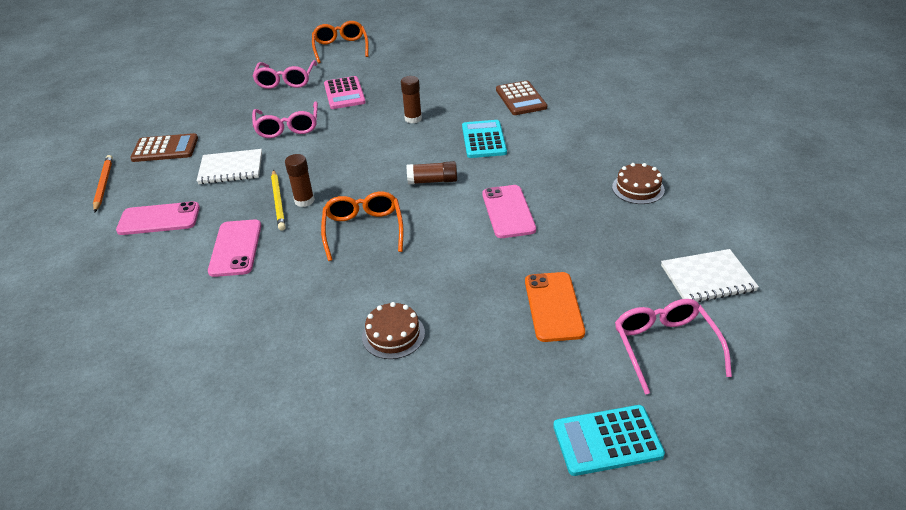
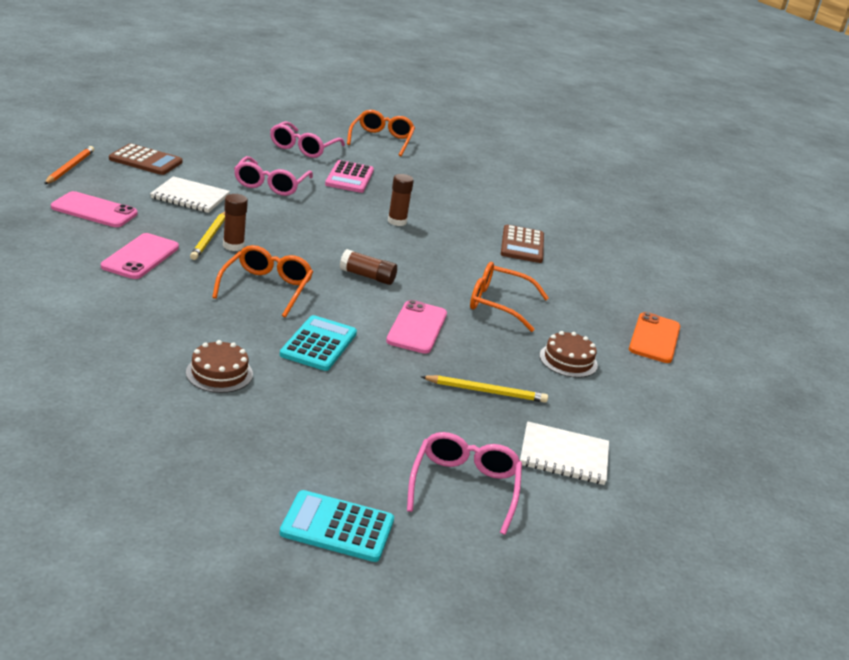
camera: 15 degrees right, 10 degrees down
turquoise calculator [462,120,507,158] -> turquoise calculator moved to [280,315,357,371]
orange phone [525,272,585,342] -> orange phone moved to [629,312,680,363]
none -> yellow pencil [420,375,548,403]
none -> orange glasses [470,262,549,332]

